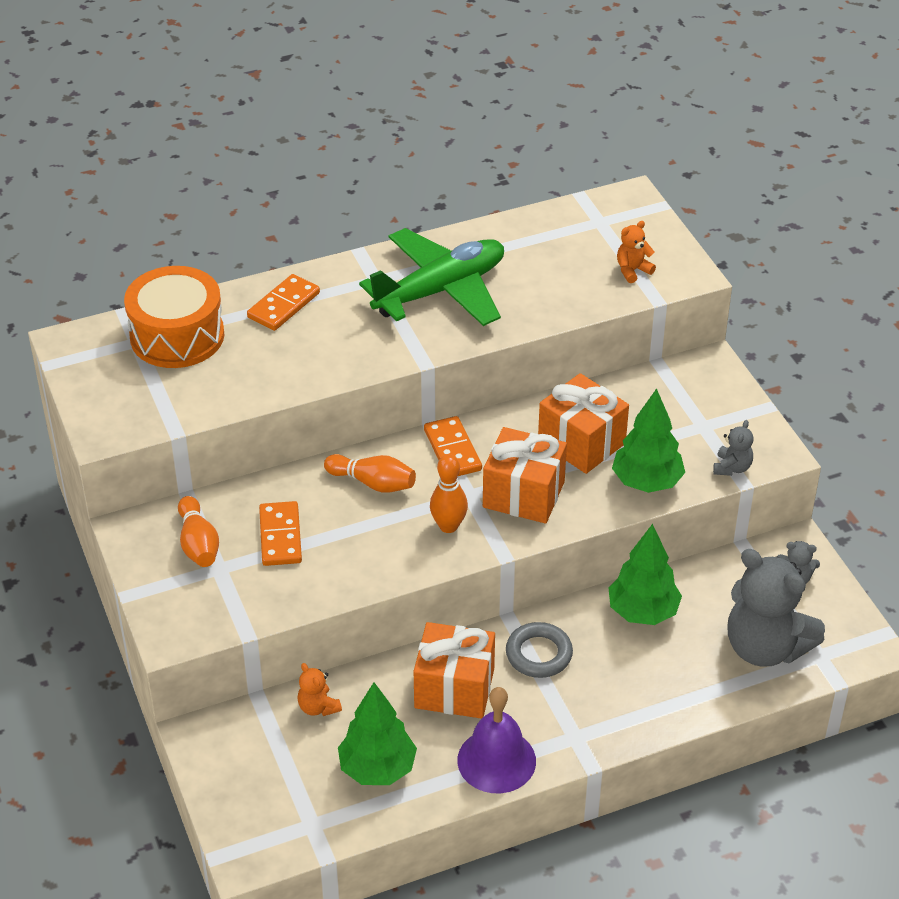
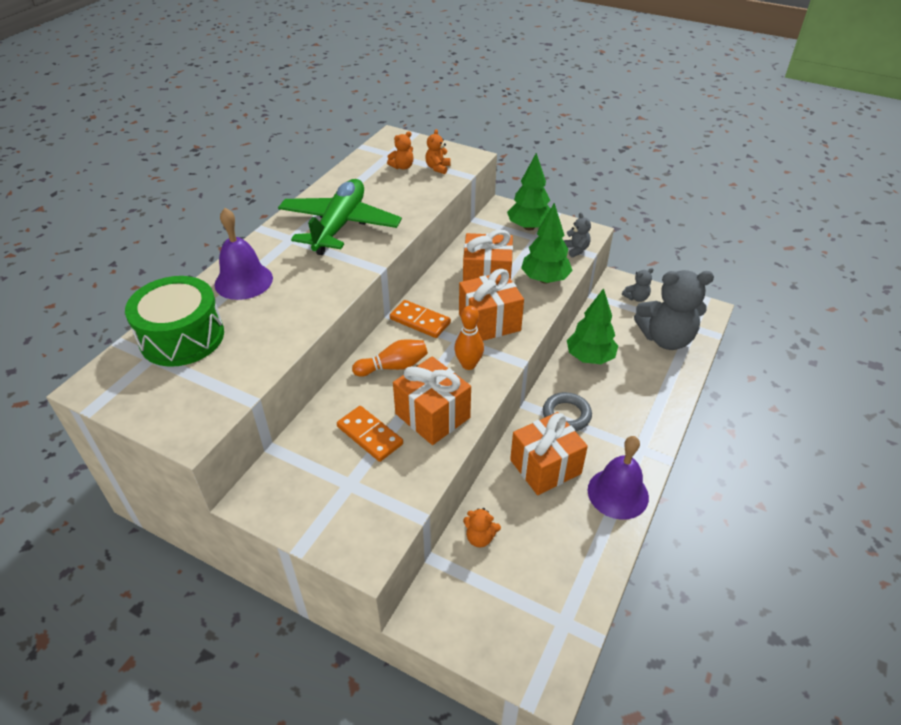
camera: 40 degrees left, 0 degrees up
orange drum [124,266,224,368] -> green drum [125,276,224,367]
orange bowling pin [178,496,219,567] -> none
orange domino [247,274,320,331] -> purple bell [214,208,273,300]
green tree [338,682,417,785] -> green tree moved to [507,153,551,231]
none -> orange teddy bear [387,131,414,170]
none -> orange gift [393,356,471,445]

